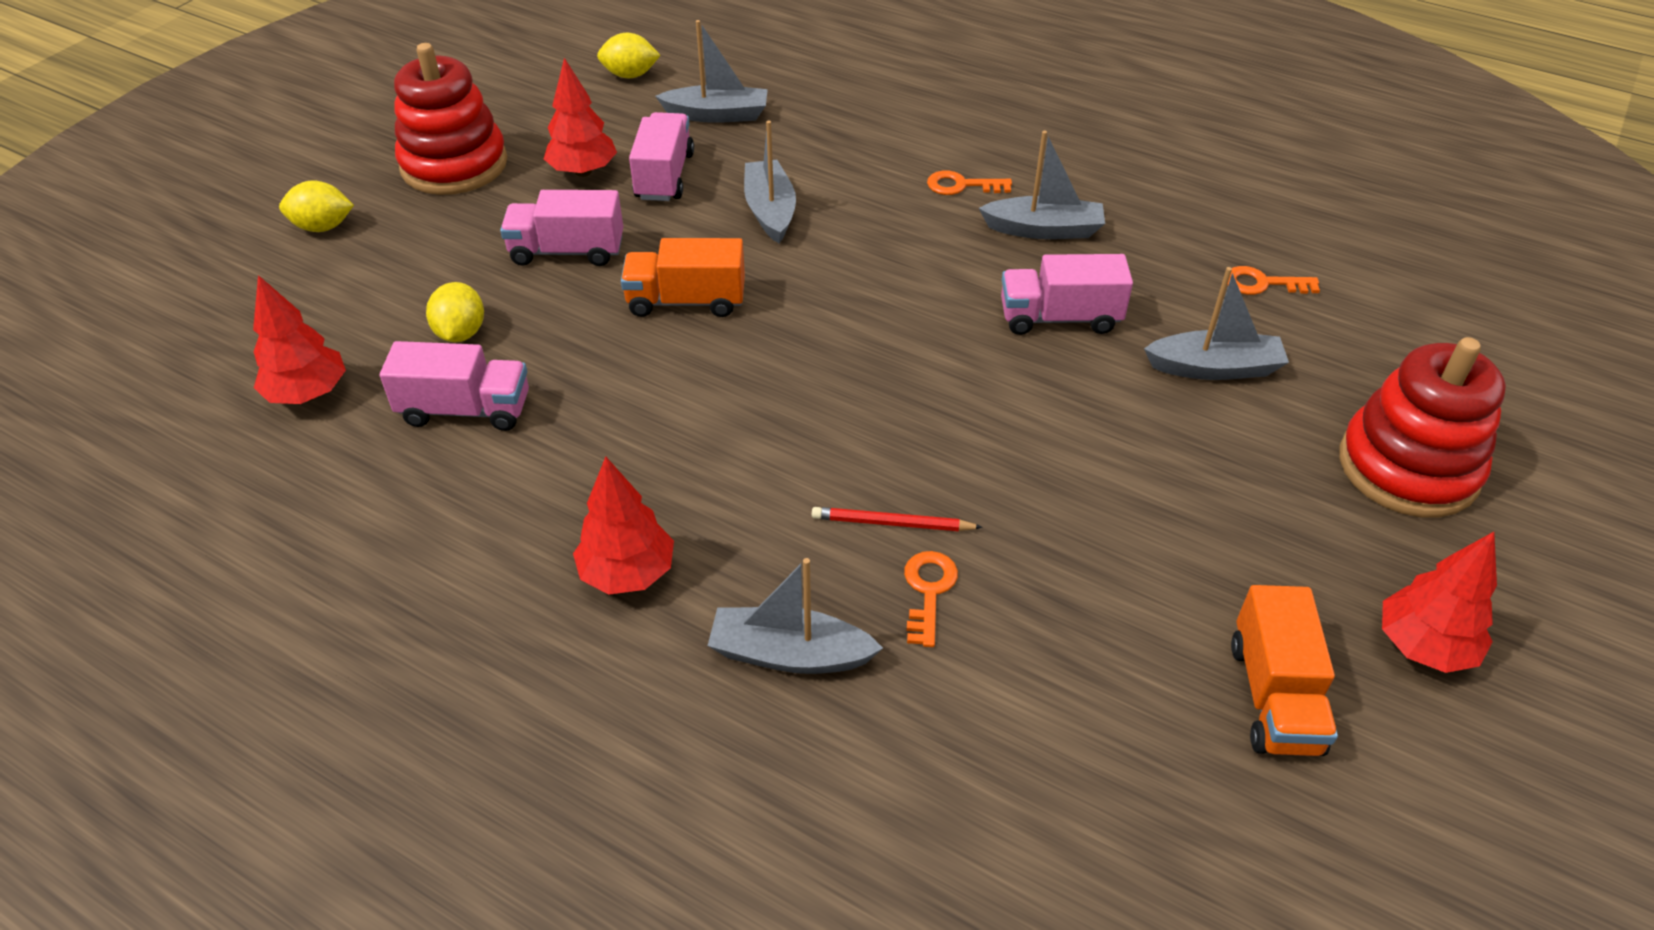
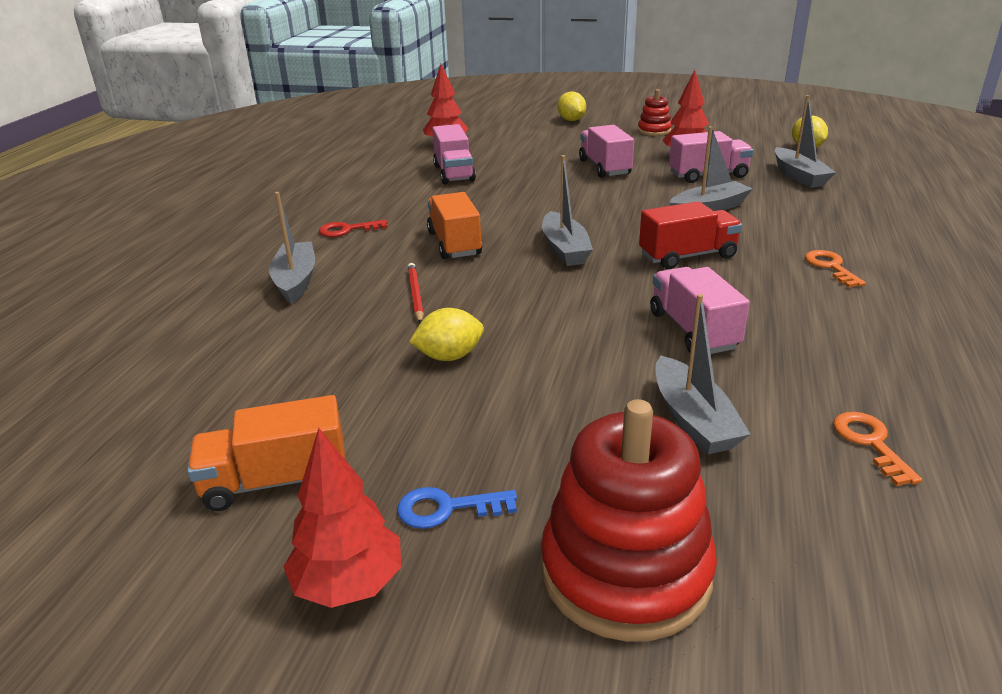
camera: 75 degrees right, 15 degrees down
red stacking toy [394,43,507,195] -> red stacking toy [638,89,672,136], size x0.50
yellow lemon [426,282,484,342] -> yellow lemon moved to [409,308,484,361]
red tree [573,456,674,595] -> red key [319,219,387,237]
orange truck [621,238,745,317] -> orange truck moved to [427,192,482,259]
orange key [904,551,958,647] -> none
grey boat [979,131,1105,239] -> grey boat moved to [542,155,593,266]
none -> blue key [397,487,517,529]
none -> red truck [639,201,742,269]

